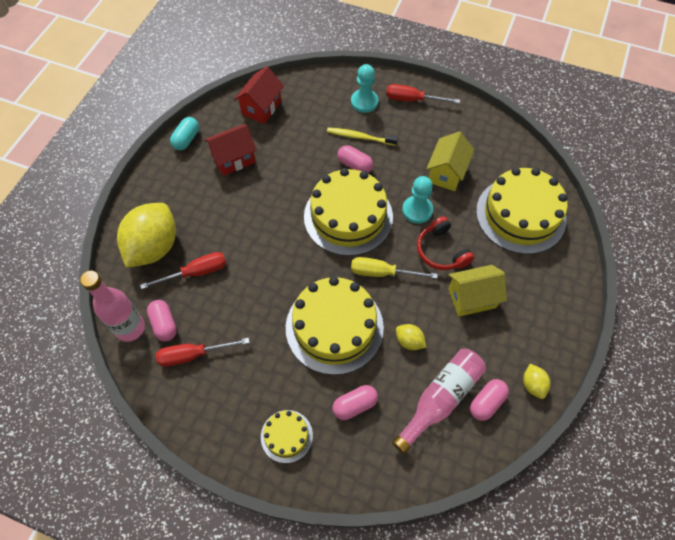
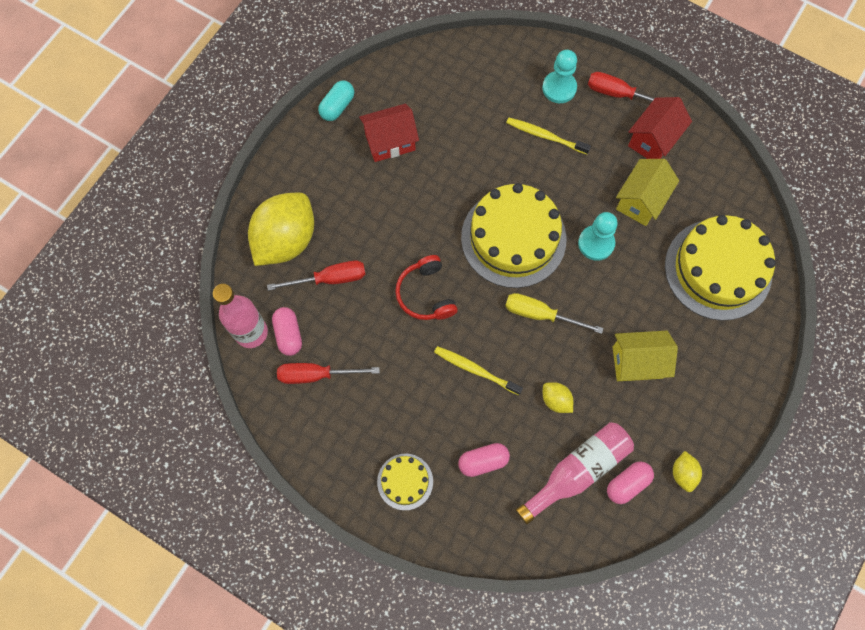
camera: 10 degrees right, 10 degrees up
red house [234,66,284,124] -> red house moved to [628,97,692,159]
yellow cake [286,277,384,375] -> yellow toothbrush [434,346,523,395]
pink capsule [337,145,373,173] -> none
red headphones [417,216,475,270] -> red headphones moved to [395,255,458,320]

